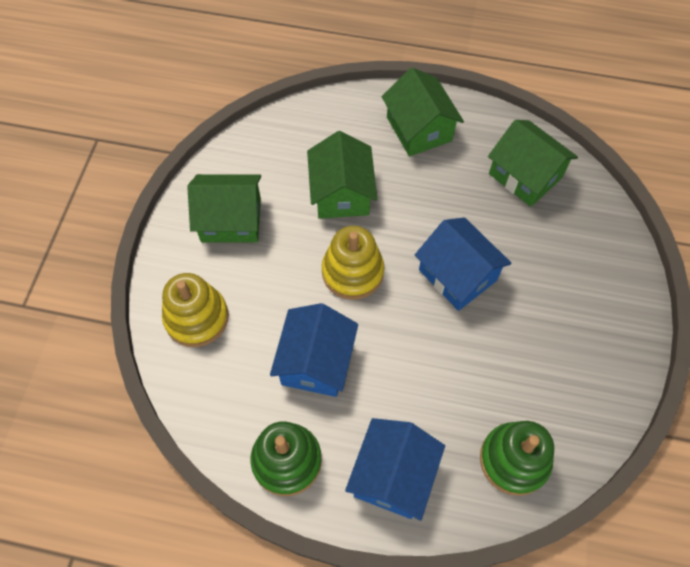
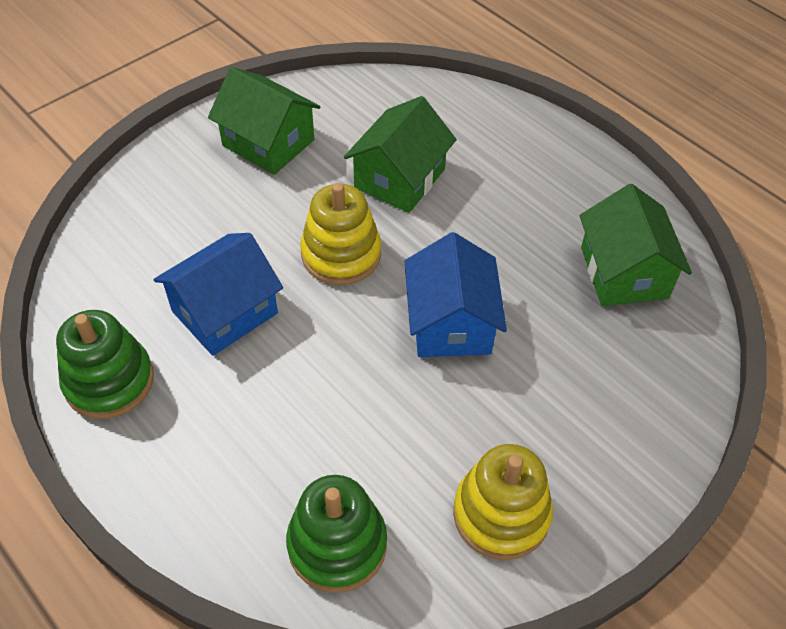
camera: 35 degrees right, 10 degrees down
yellow stacking toy [162,273,229,347] -> yellow stacking toy moved to [453,444,553,560]
blue house [345,418,445,521] -> none
green house [381,68,464,156] -> none

